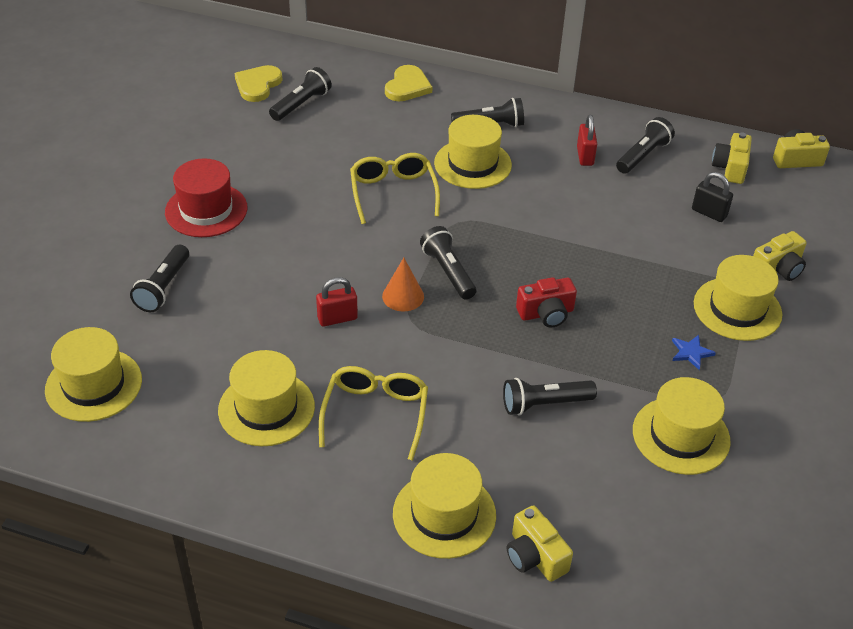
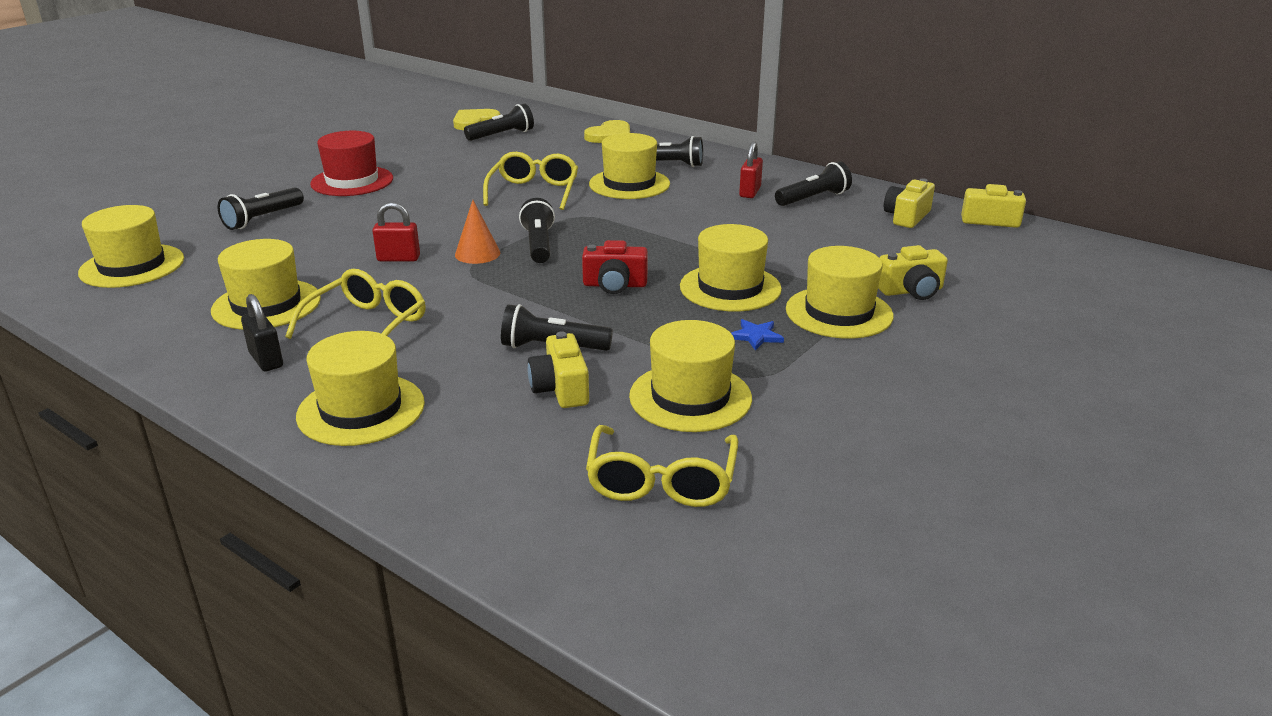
camera: 20 degrees right, 15 degrees down
yellow camera [507,506,573,582] -> yellow camera moved to [528,331,589,408]
black padlock [692,172,733,222] -> black padlock moved to [241,294,283,371]
none -> yellow glasses [586,425,738,507]
none -> yellow hat [680,224,782,311]

